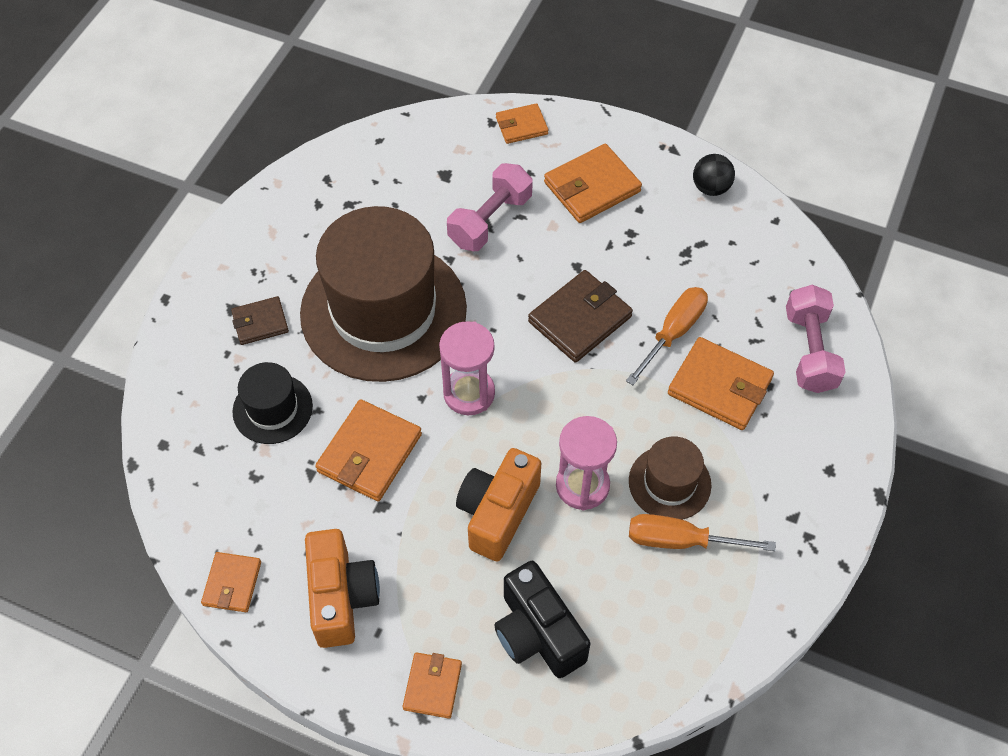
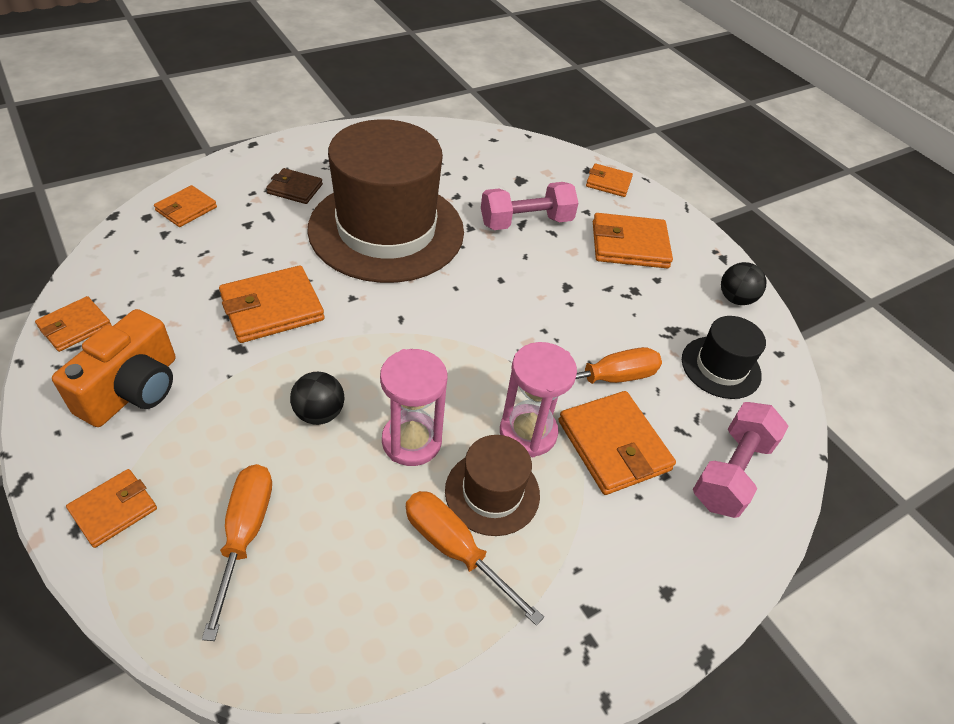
camera: 30 degrees right, 10 degrees down
black hat [232,362,313,444] -> black hat moved to [682,316,766,399]
pink hourglass [439,321,495,415] -> pink hourglass moved to [500,342,577,457]
orange camera [456,448,541,562] -> black ball [290,372,344,425]
black camera [494,561,590,678] -> orange screwdriver [202,464,272,641]
brown wallet [528,270,633,363] -> none
none -> orange wallet [154,185,217,227]

